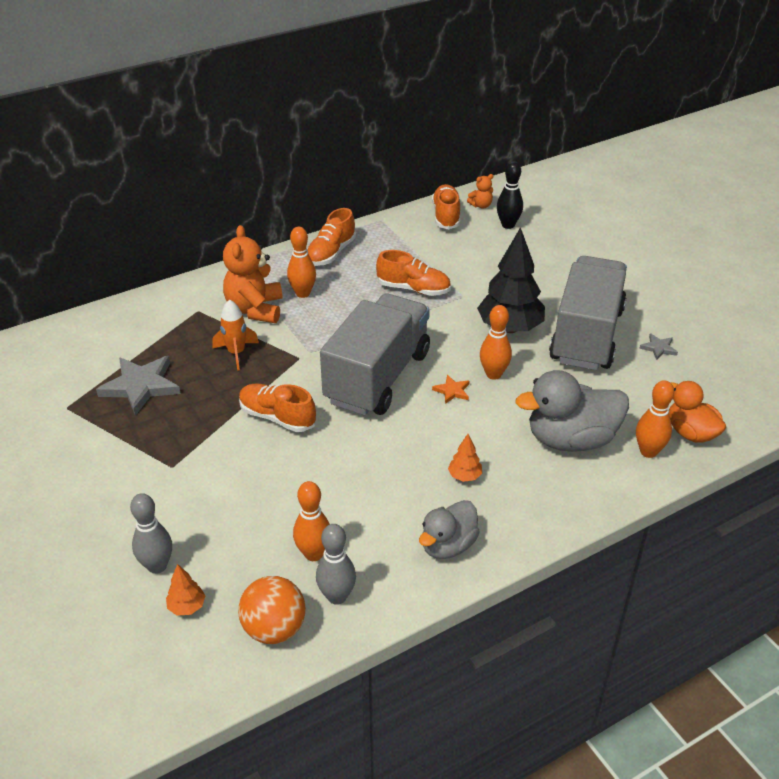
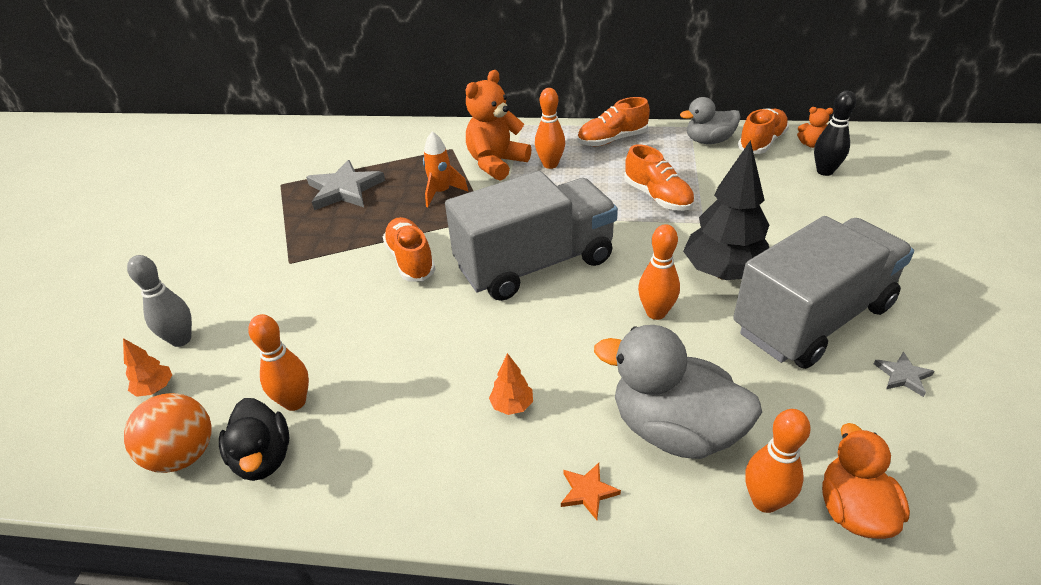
camera: 40 degrees right, 0 degrees up
grey bowling pin [316,524,356,605] -> black duck [219,398,289,481]
grey duck [419,500,480,559] -> grey duck moved to [680,97,741,144]
orange star [432,375,470,404] -> orange star moved to [561,463,621,520]

